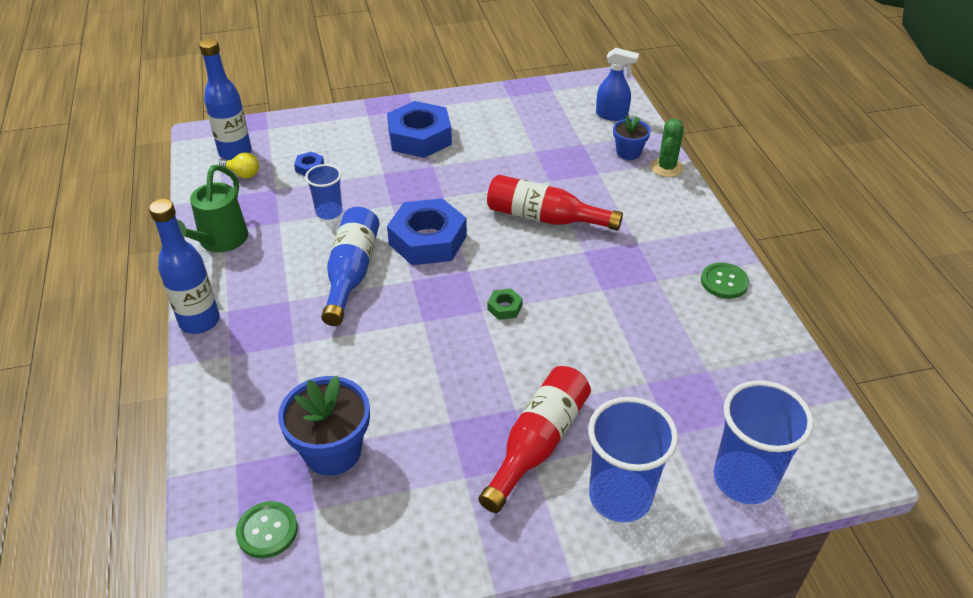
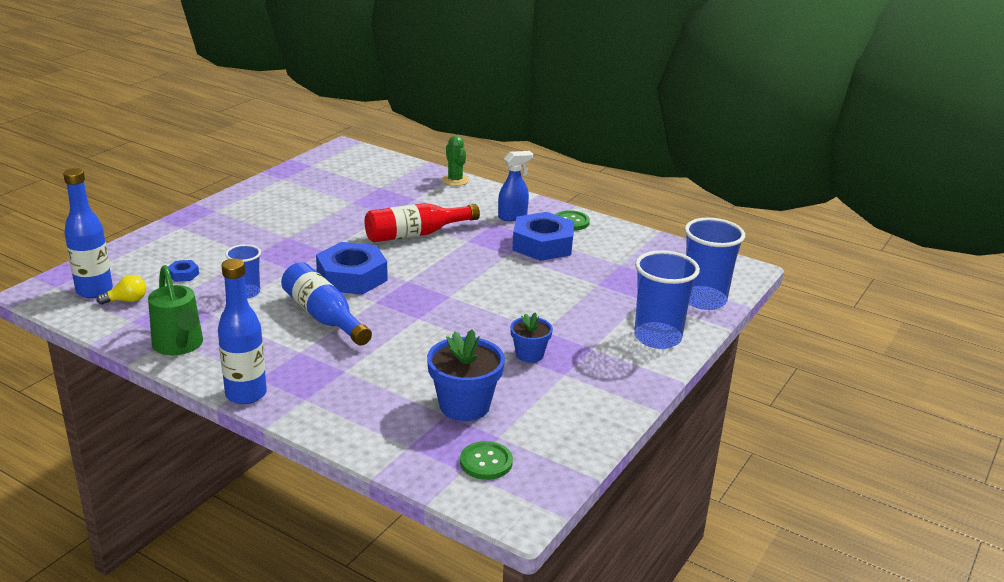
camera: 45 degrees left, 15 degrees down
blue nut [387,101,452,158] -> blue nut moved to [512,212,574,261]
red bottle [478,366,591,513] -> none
green nut [487,289,523,320] -> none
blue spray bottle [596,48,639,121] -> blue spray bottle moved to [498,151,533,221]
blue flower pot [613,116,651,160] -> blue flower pot moved to [510,313,553,363]

